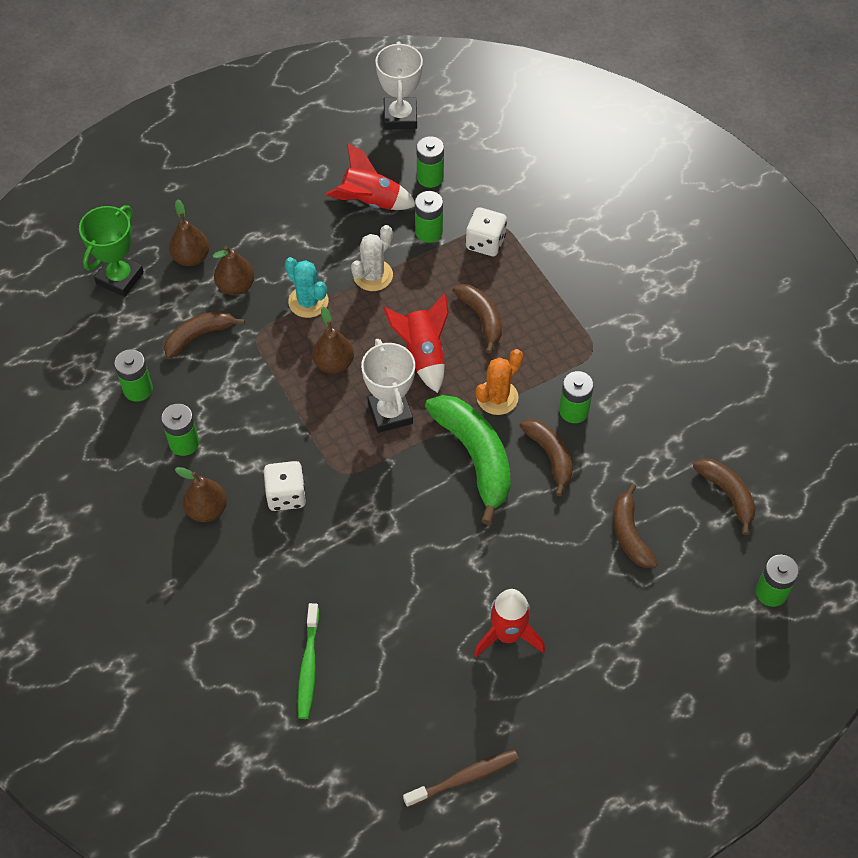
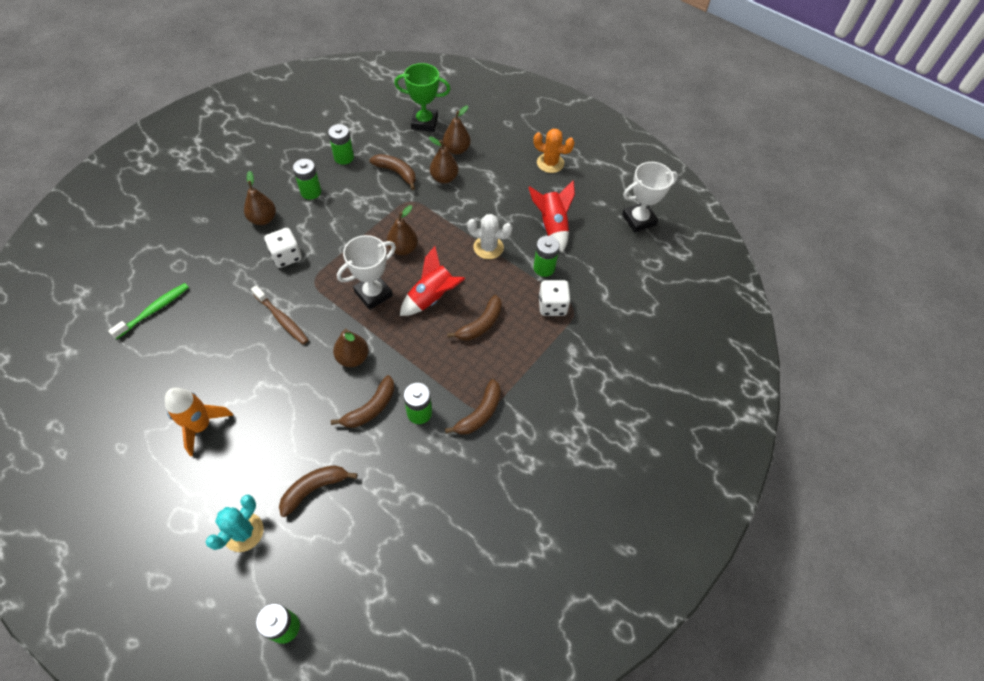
camera: 65 degrees right, 0 degrees up
turquoise cactus [285,257,328,318] -> turquoise cactus moved to [206,495,263,552]
green toothbrush [298,603,319,719] -> green toothbrush turned 150 degrees clockwise [108,283,189,339]
brown toothbrush [403,750,519,807] -> brown toothbrush moved to [251,286,309,345]
green battery [417,136,444,188] -> none
green banana [425,395,511,525] -> brown pear [333,329,369,367]
red rocket [474,589,545,657] -> orange rocket [165,388,233,456]
orange cactus [476,349,523,415] -> orange cactus moved to [534,129,575,173]
brown banana [693,459,756,535] -> brown banana moved to [445,379,501,435]

